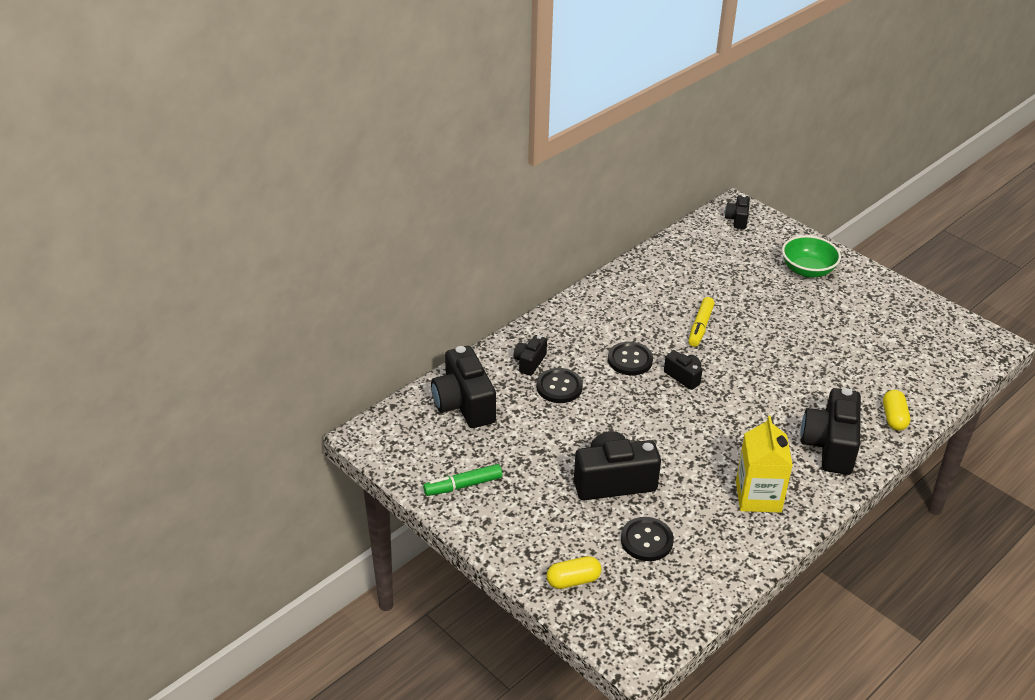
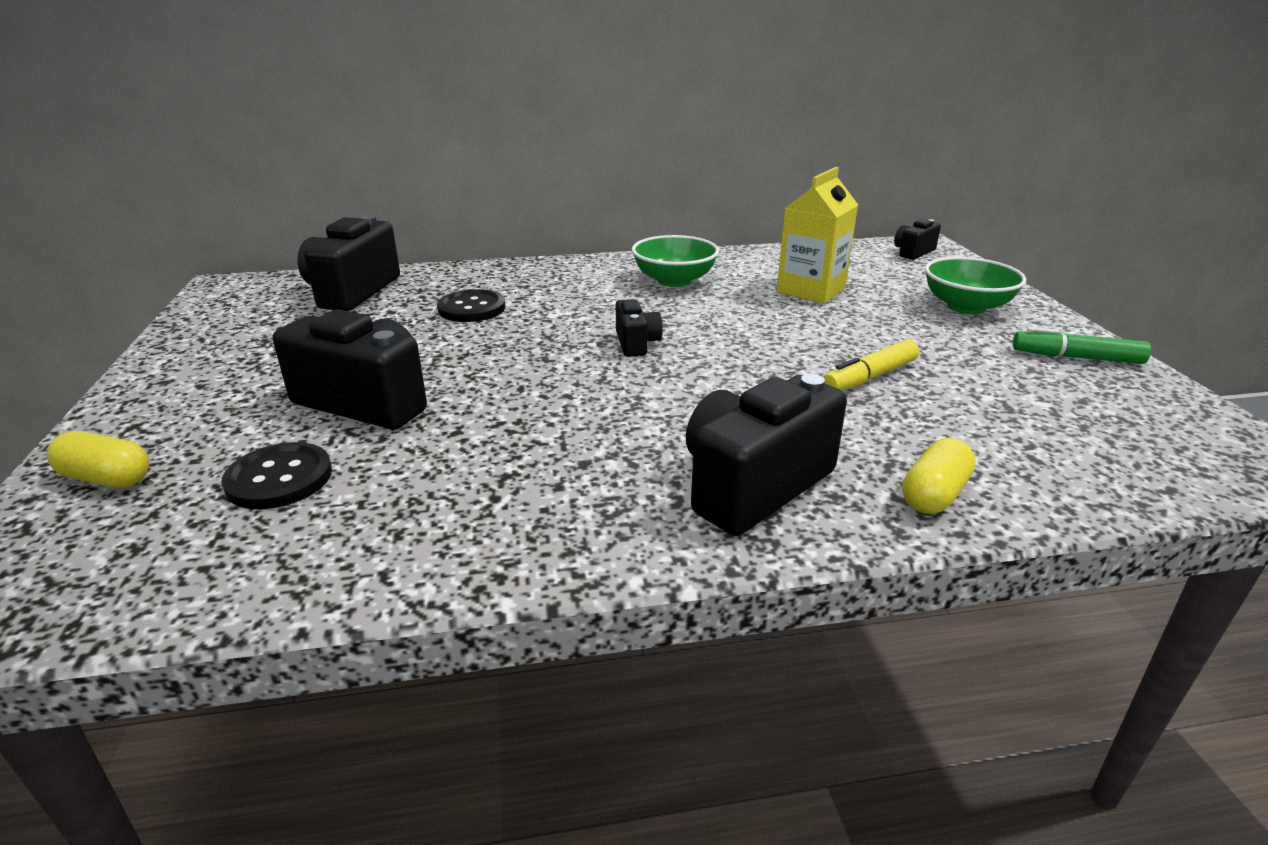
camera: 35 degrees right, 10 degrees down
green marker [423,464,502,496] -> green marker moved to [1013,327,1151,364]
black camera [513,335,547,376] -> none
black button [608,342,653,375] -> none
yellow marker [688,297,715,347] -> yellow marker moved to [823,339,919,391]
yellow carton [736,416,793,513] -> yellow carton moved to [777,167,858,304]
none -> green bowl [632,235,719,287]

